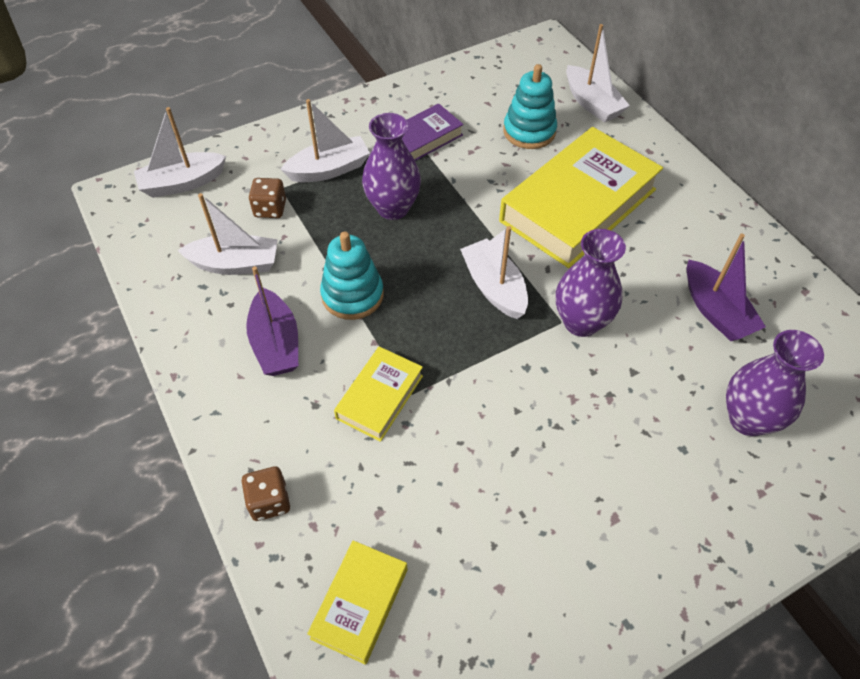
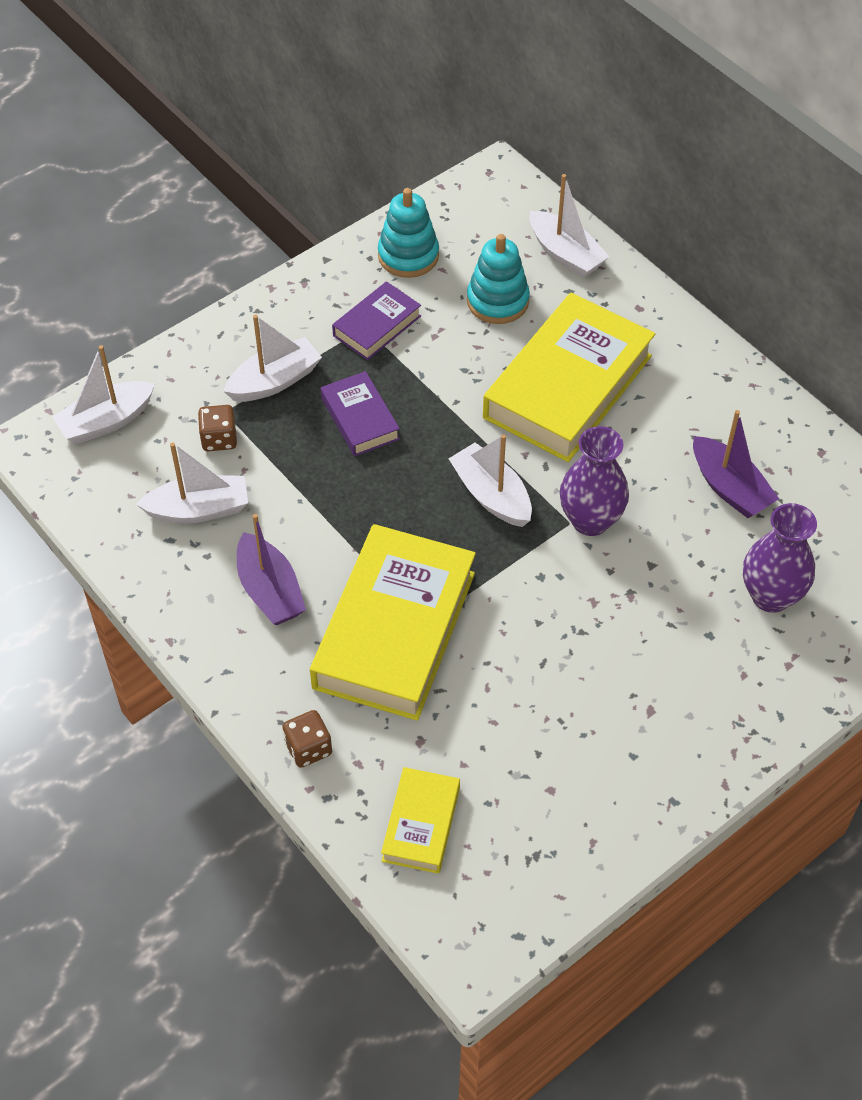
camera: 10 degrees left, 0 degrees up
turquoise stacking toy [320,232,384,320] -> turquoise stacking toy moved to [378,188,439,278]
yellow book [334,346,423,442] -> yellow book [310,524,476,721], size x2.02
purple vase [362,113,421,220] -> purple book [321,371,400,456]

